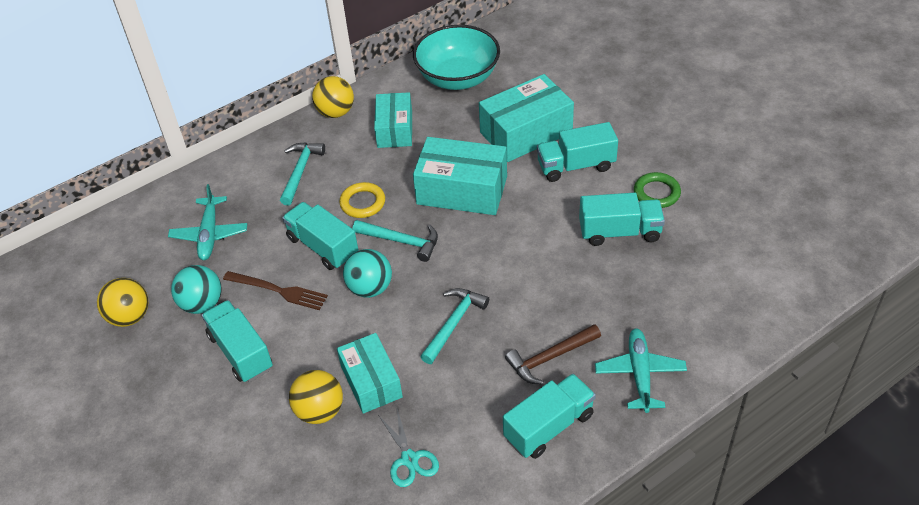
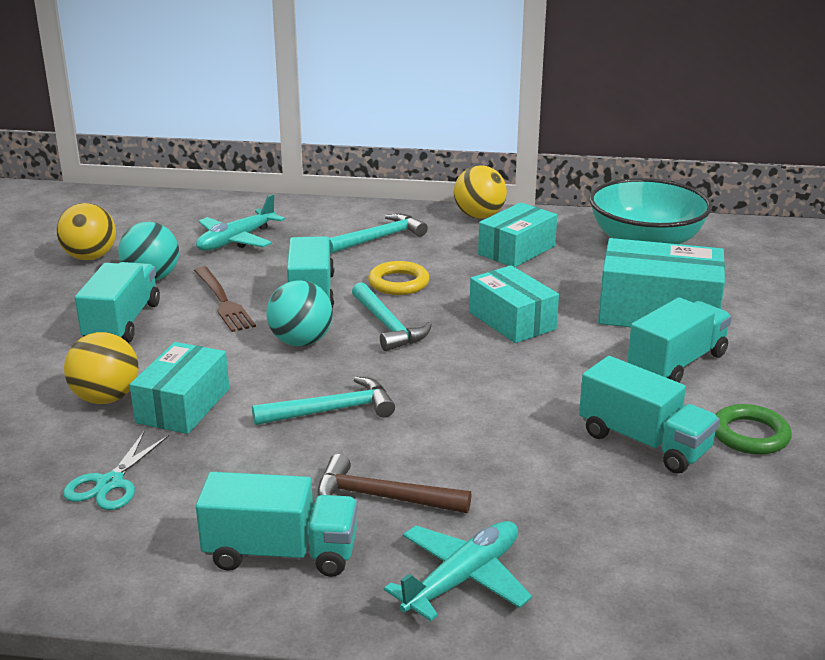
camera: 40 degrees right, 20 degrees down
turquoise box [413,137,507,215] -> turquoise box [469,265,559,343], size x0.66
turquoise truck [537,122,618,182] -> turquoise truck turned 105 degrees clockwise [627,297,732,382]

